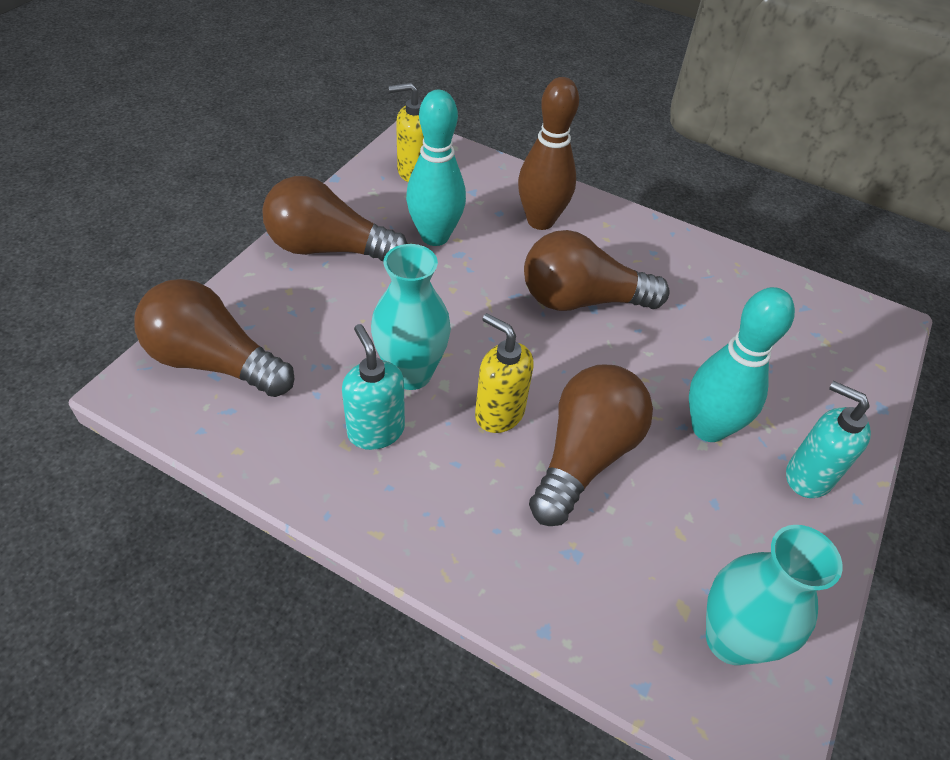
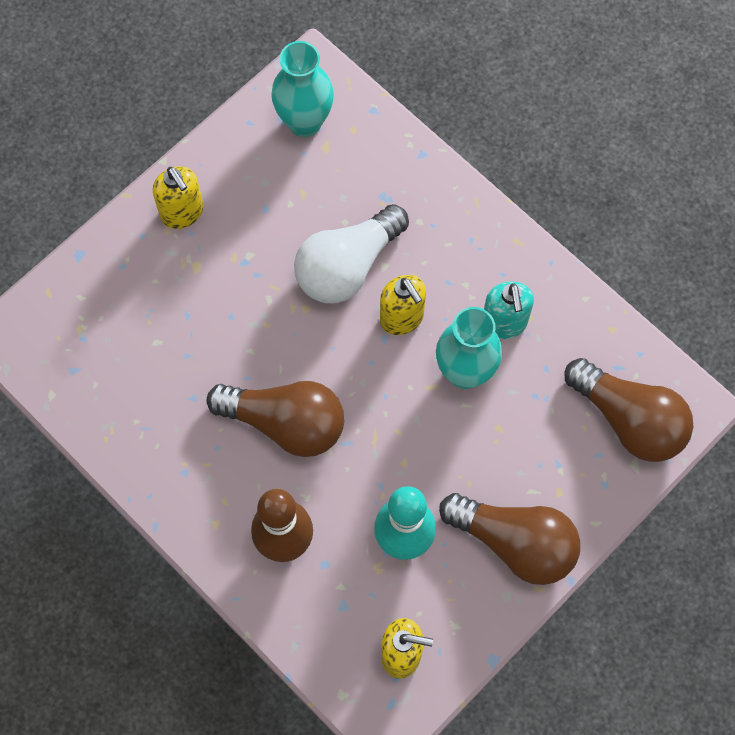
camera: 160 degrees left, 20 degrees up
brown light bulb [529,365,653,526] -> white light bulb [294,204,409,303]
turquoise bowling pin [689,287,795,442] -> none
turquoise soap dispenser [786,381,871,498] -> yellow soap dispenser [153,166,203,229]

